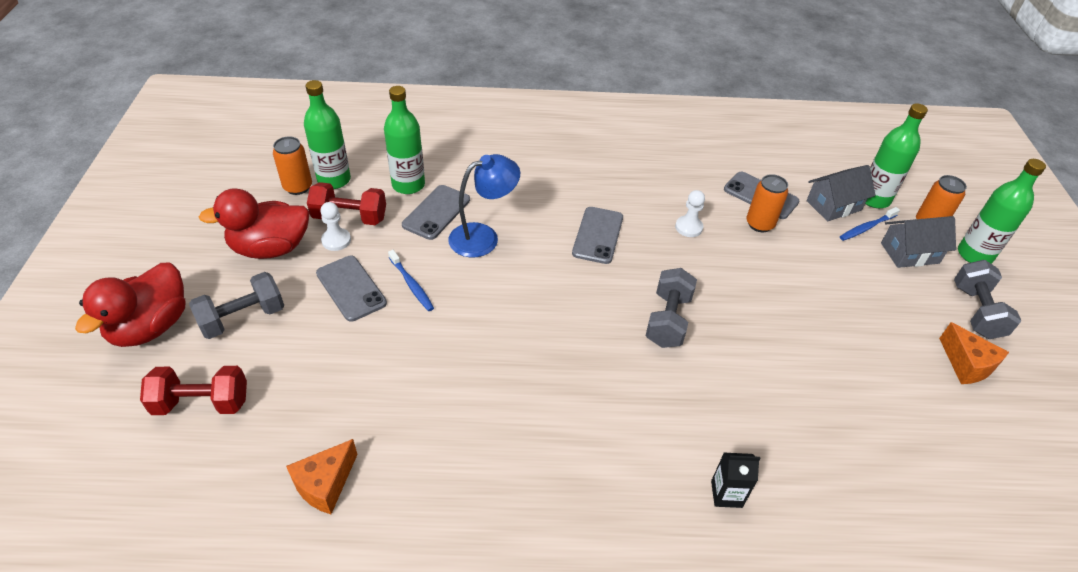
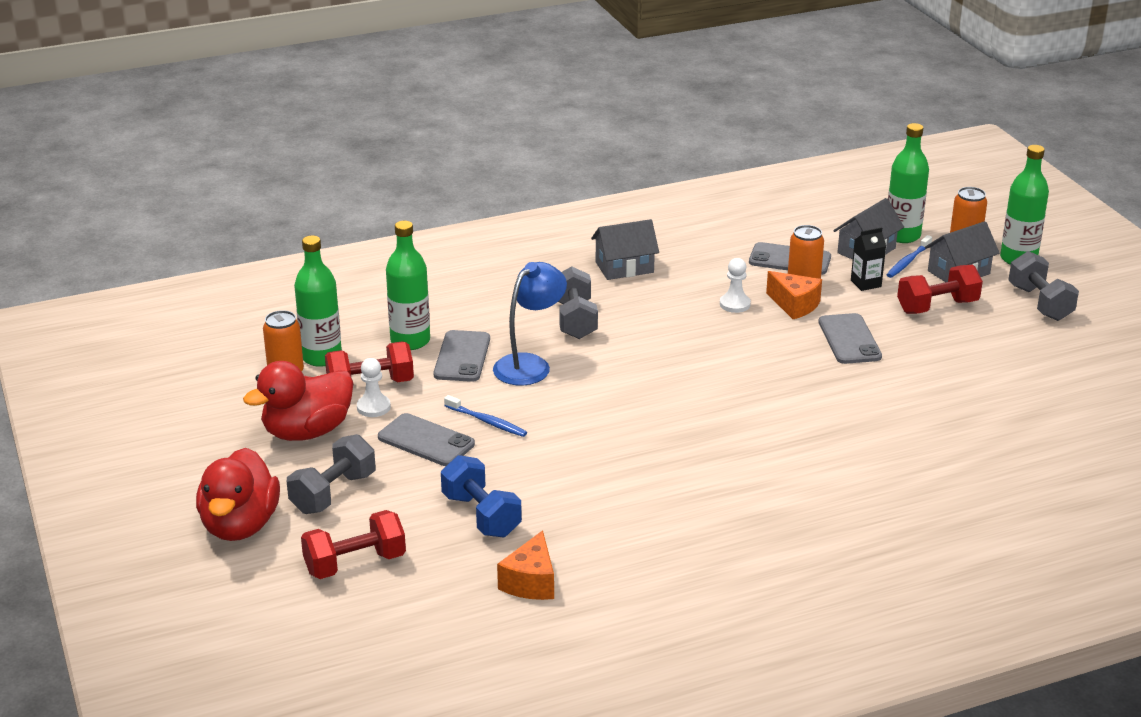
camera: 20 degrees left, 15 degrees down
grey phone [572,207,623,264] -> grey phone moved to [818,313,882,364]
grey dumbbell [645,268,697,348] -> grey dumbbell moved to [558,266,598,339]
black carton [711,453,761,508] -> black carton moved to [851,227,886,291]
orange cheese [939,322,1009,384] -> orange cheese moved to [766,271,822,319]
none -> blue dumbbell [441,455,522,538]
none -> grey house [591,219,659,280]
none -> red dumbbell [897,265,983,314]

